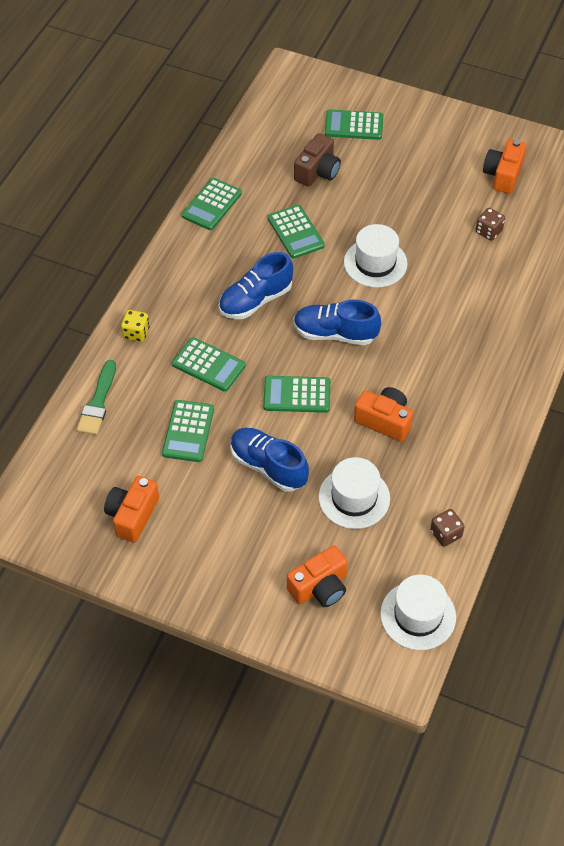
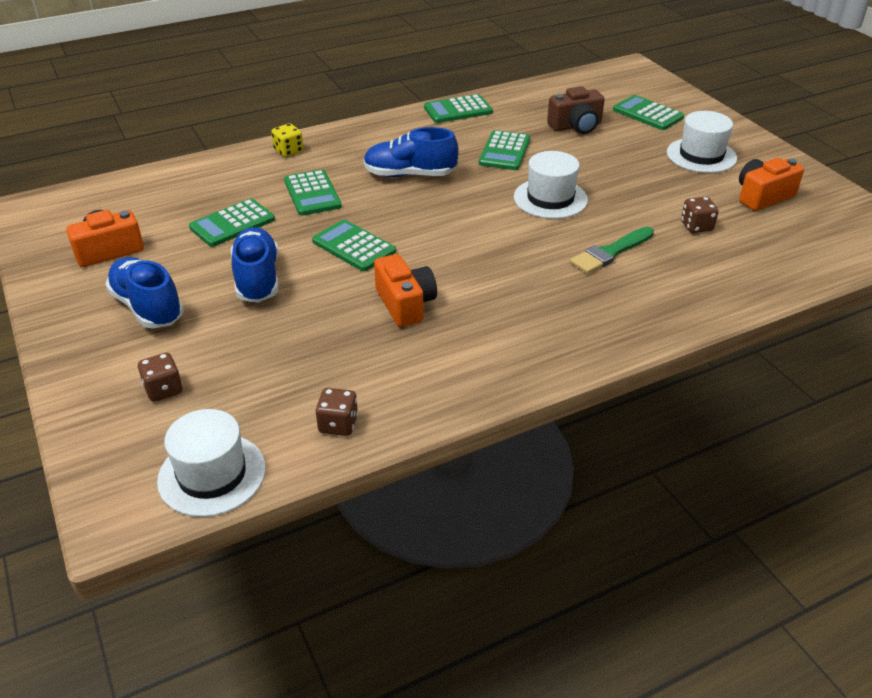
camera: 40 degrees right, 15 degrees down
green brush [77,360,116,435] -> green brush moved to [570,227,654,274]
orange camera [287,545,348,607] -> brown dice [138,353,183,402]
blue shoe [294,300,381,345] -> blue shoe moved to [105,257,184,329]
white hat [319,457,390,529] -> white hat moved to [667,111,737,173]

